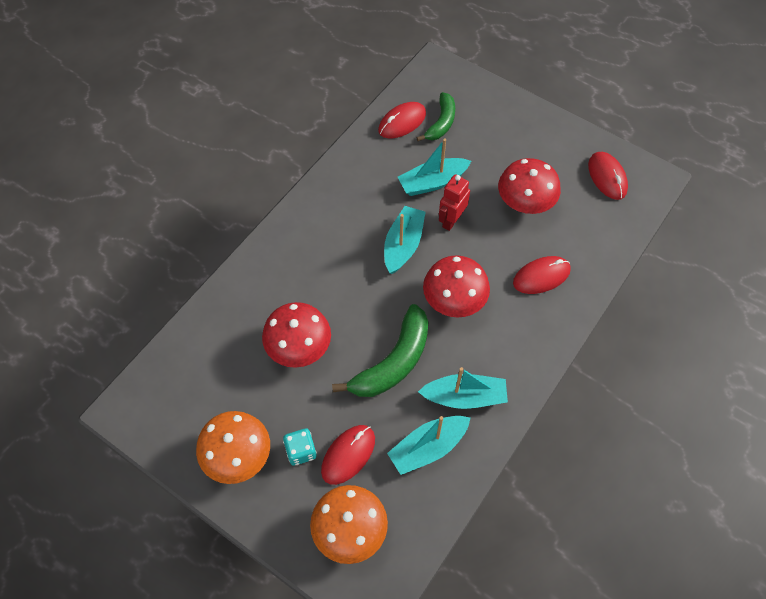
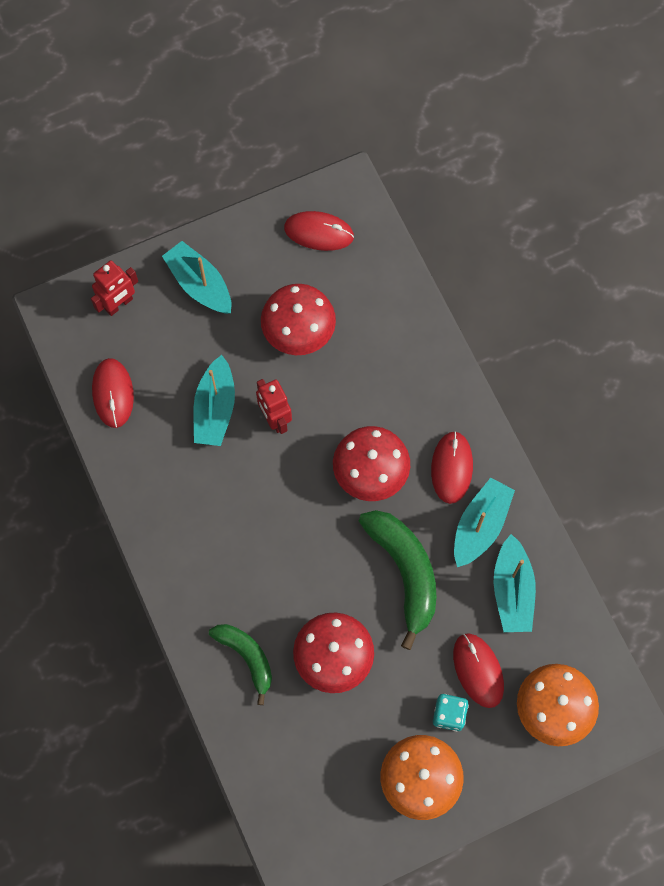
camera: 60 degrees left, 10 degrees up
turquoise boat [384,206,426,274] -> turquoise boat moved to [162,241,231,314]
green banana [417,92,455,141] -> green banana moved to [209,624,272,705]
red mouse [513,256,571,294] -> red mouse moved to [431,431,473,504]
none -> red robot [91,260,138,316]

